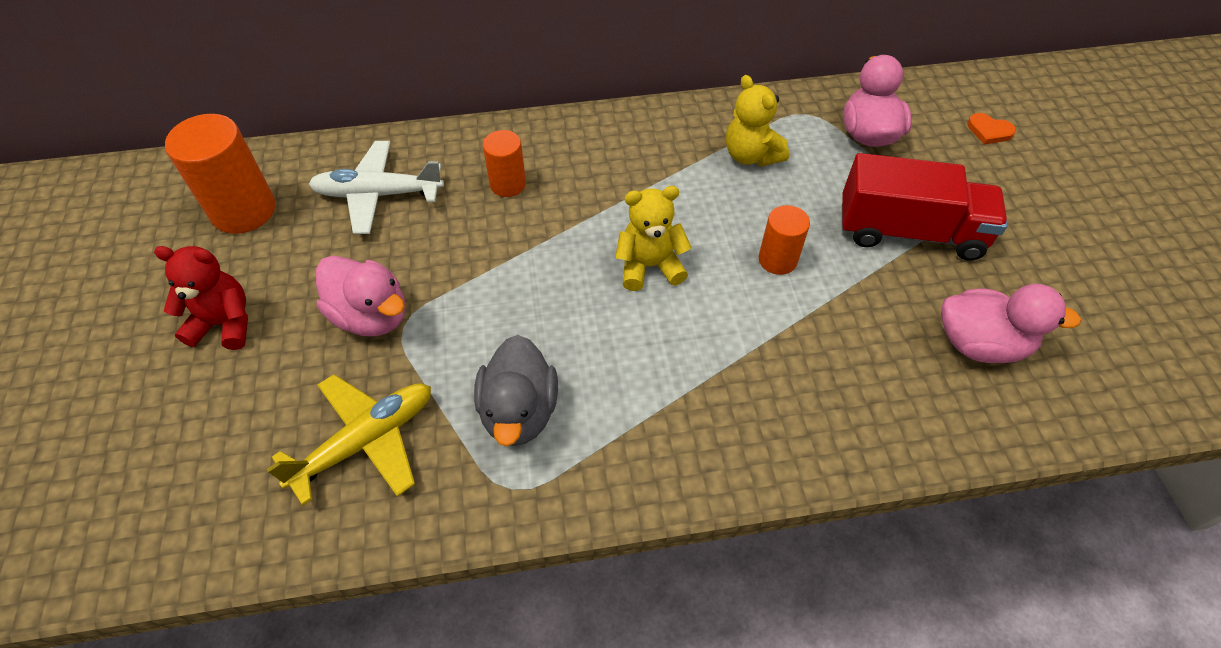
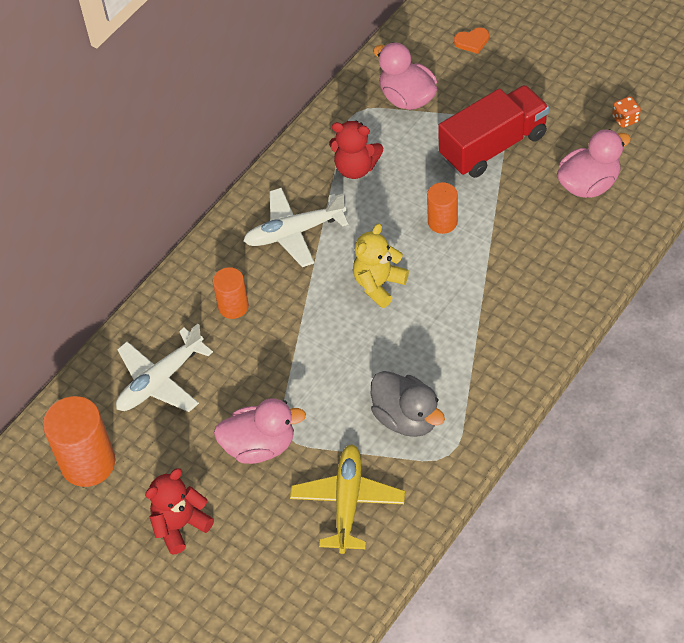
camera: 40 degrees left, 0 degrees up
yellow teddy bear [726,75,789,167] -> red teddy bear [329,120,383,179]
none -> white plane [243,188,349,267]
none -> orange dice [612,96,641,128]

